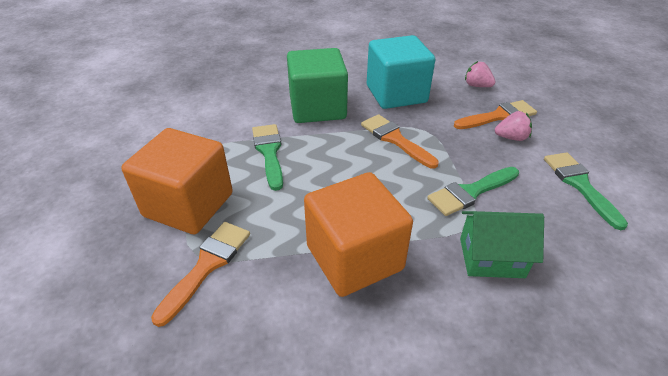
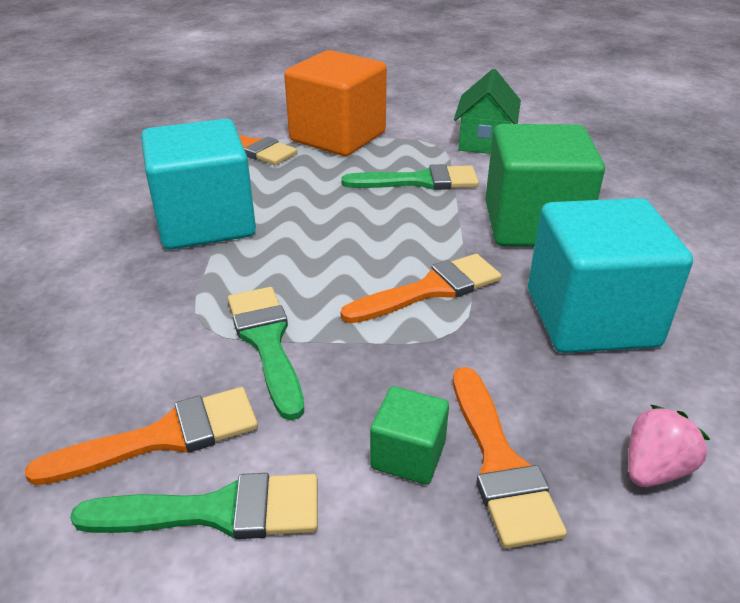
camera: 100 degrees right, 5 degrees down
orange cube [304,172,413,297] -> turquoise cube [141,119,256,250]
green house [460,211,544,278] -> green house moved to [454,69,521,154]
pink strawberry [495,111,532,141] -> green cube [370,386,449,485]
none -> orange brush [25,387,258,485]

